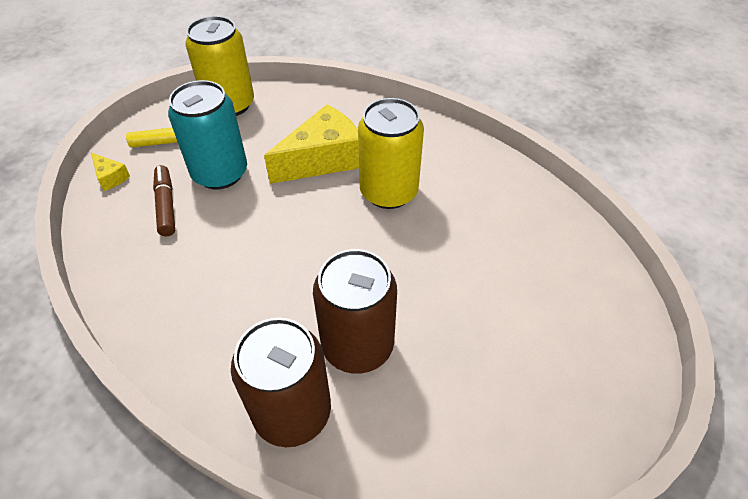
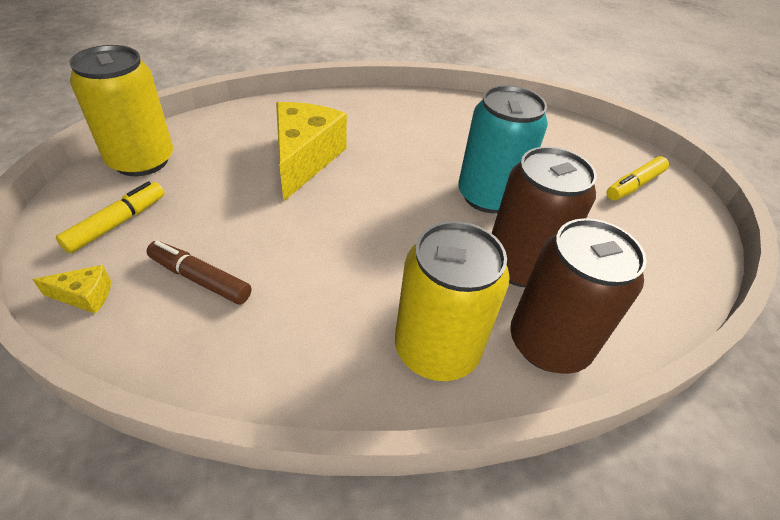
camera: 50 degrees left, 5 degrees down
turquoise can [168,80,247,189] -> turquoise can moved to [458,85,548,213]
yellow can [358,98,424,209] -> yellow can moved to [395,221,510,381]
none -> yellow marker [606,156,669,200]

